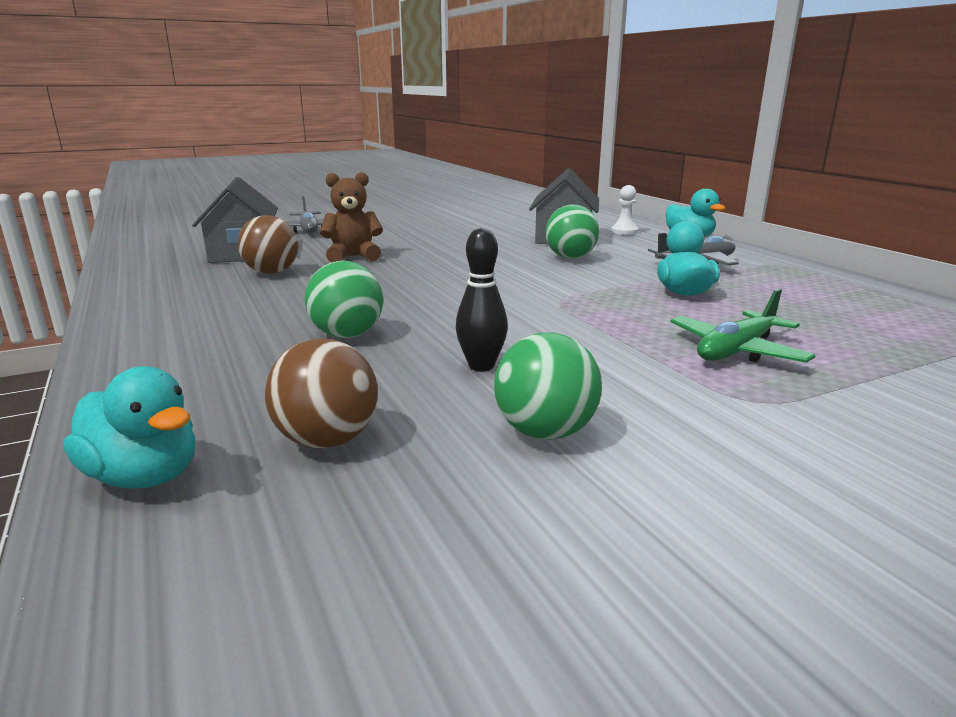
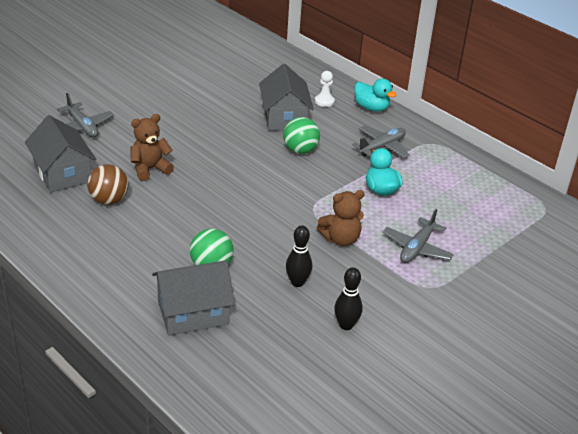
camera: 20 degrees left, 15 degrees up
turquoise duck [64,366,196,489] -> none
brown ball [265,339,378,449] -> none
green ball [494,332,602,440] -> black bowling pin [334,267,362,330]
green plane [670,289,816,363] -> grey plane [383,209,454,263]
none -> grey house [152,260,235,336]
none -> brown teddy bear [317,190,365,246]

